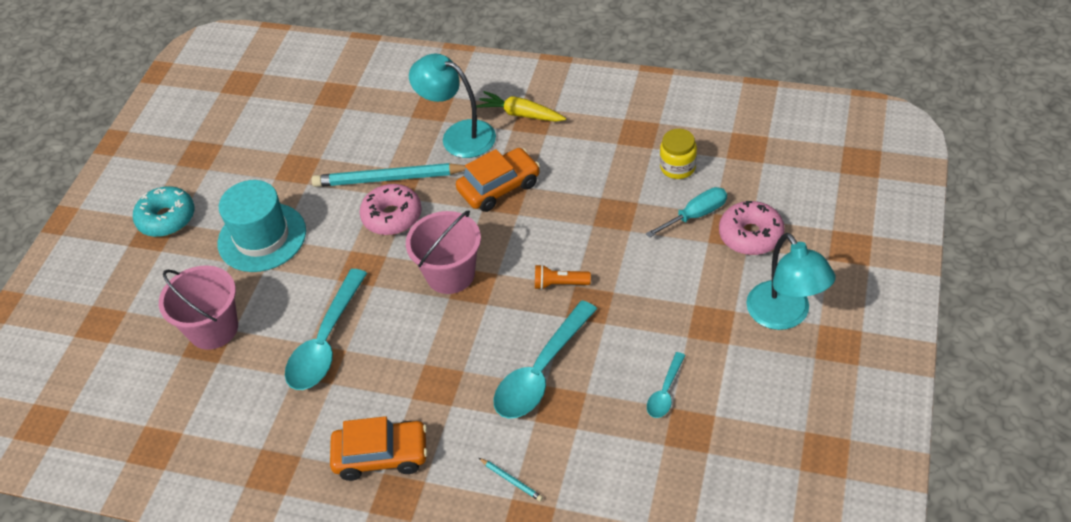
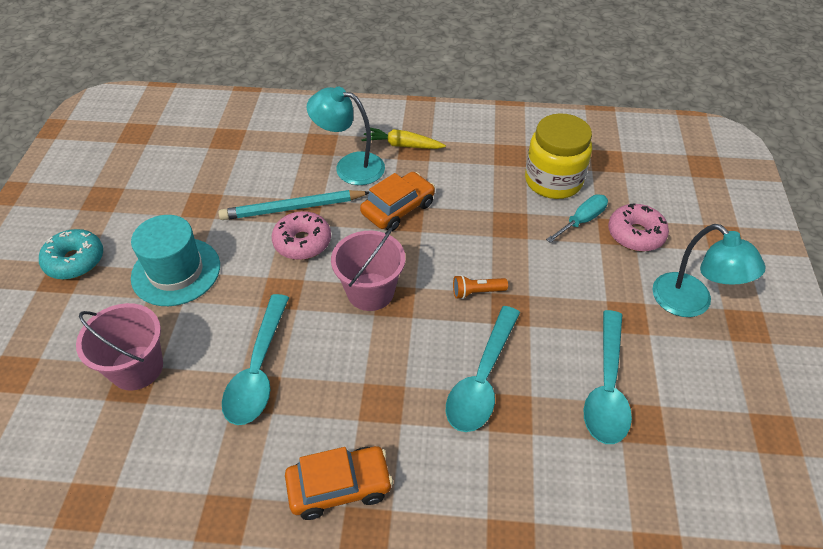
camera: 15 degrees left, 0 degrees up
turquoise pencil [479,458,543,502] -> none
turquoise spoon [647,352,686,418] -> turquoise spoon [583,310,632,444], size x1.98
yellow jar [660,129,697,179] -> yellow jar [525,113,592,199], size x1.83

